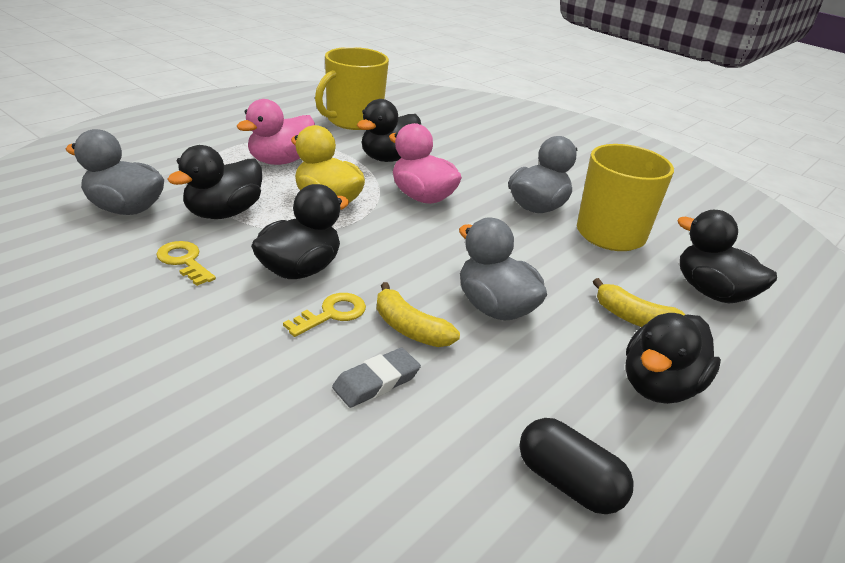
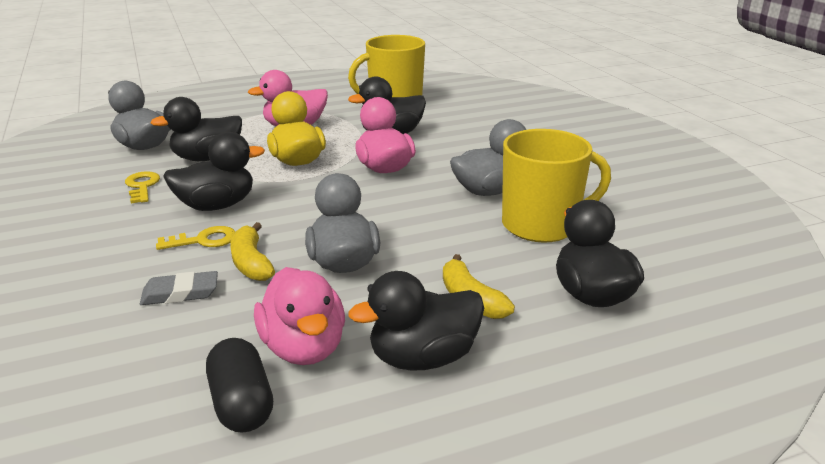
camera: 30 degrees right, 5 degrees down
none -> pink duck [254,267,345,365]

